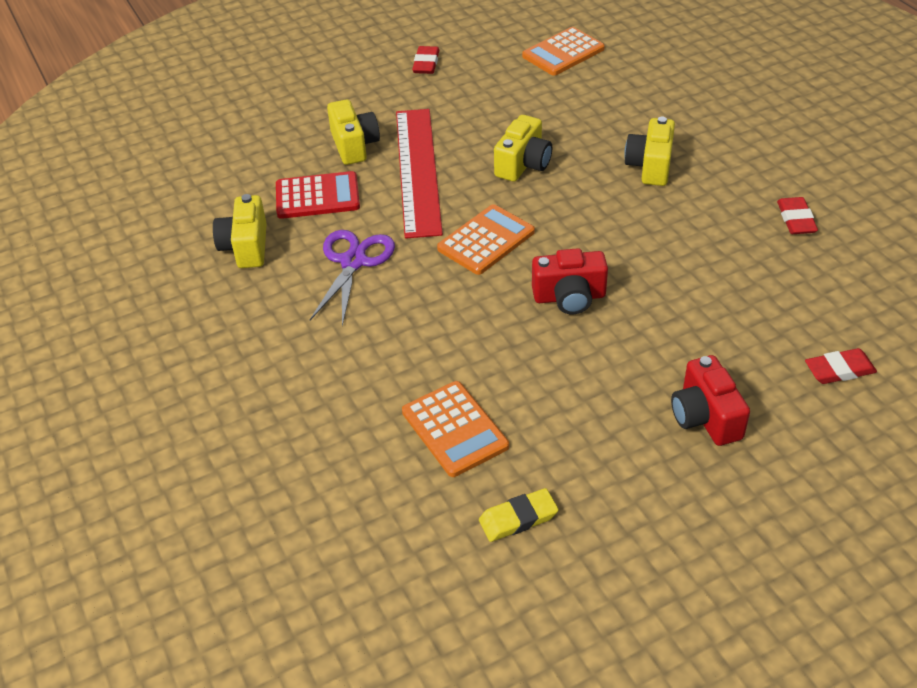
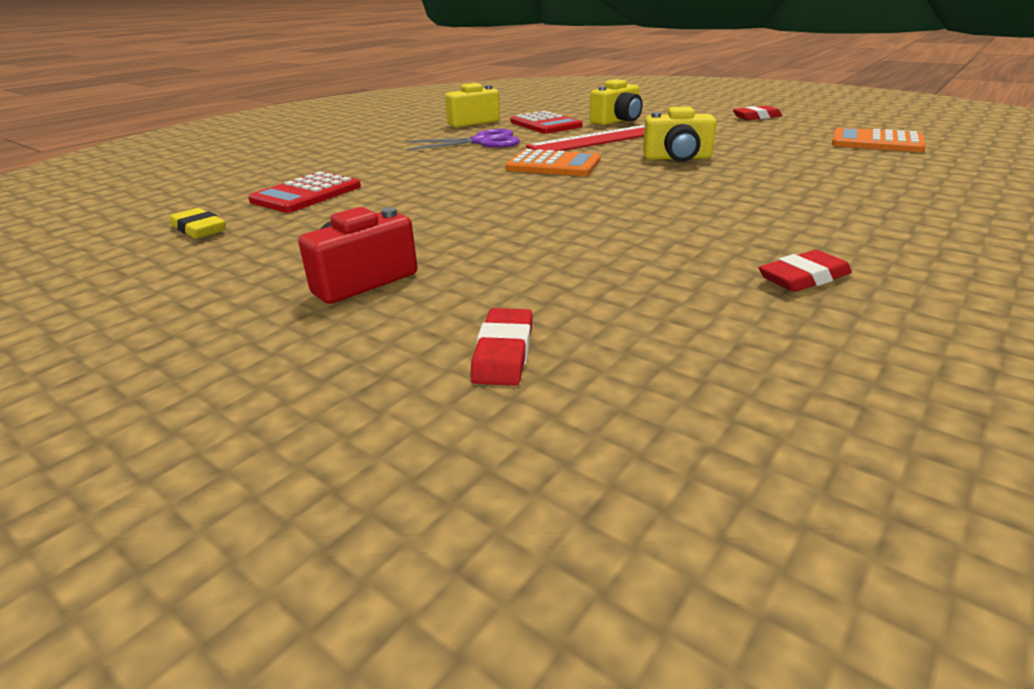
camera: 65 degrees right, 15 degrees down
orange calculator [402,381,509,477] -> red calculator [248,171,361,213]
red camera [532,248,608,314] -> none
yellow camera [624,117,675,186] -> none
red eraser [805,348,877,384] -> red eraser turned 45 degrees clockwise [470,308,533,386]

